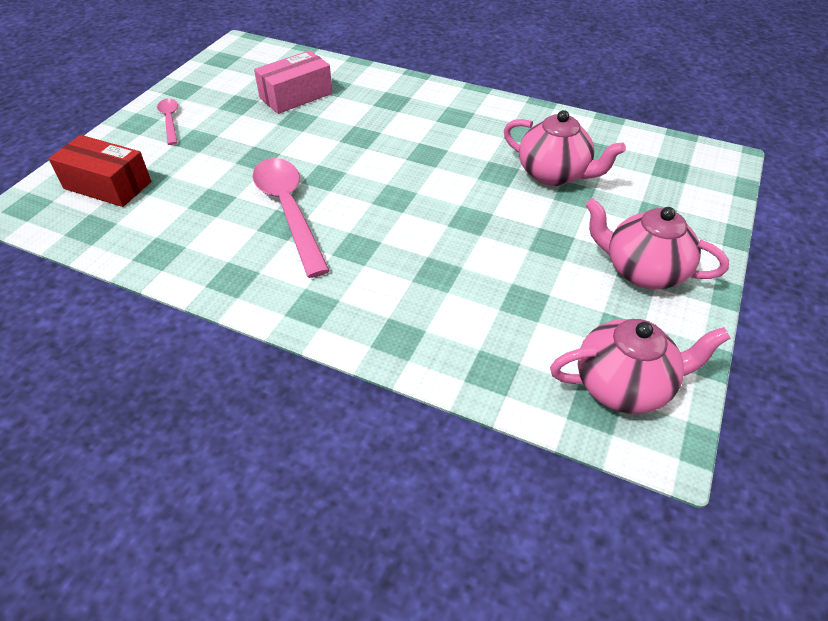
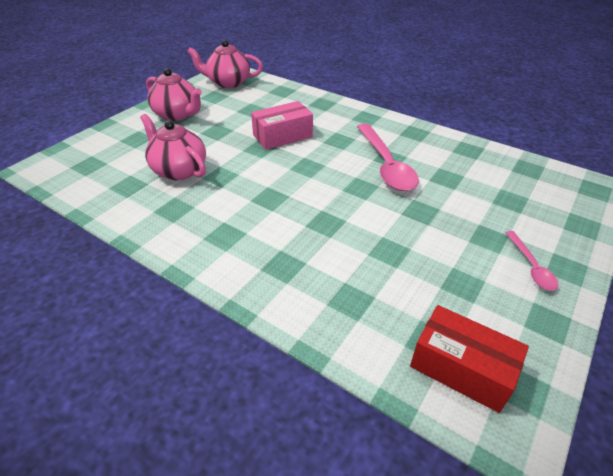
camera: 170 degrees left, 5 degrees down
red box [49,135,151,207] -> red box moved to [410,305,529,413]
pink box [254,50,333,114] -> pink box moved to [251,101,313,150]

